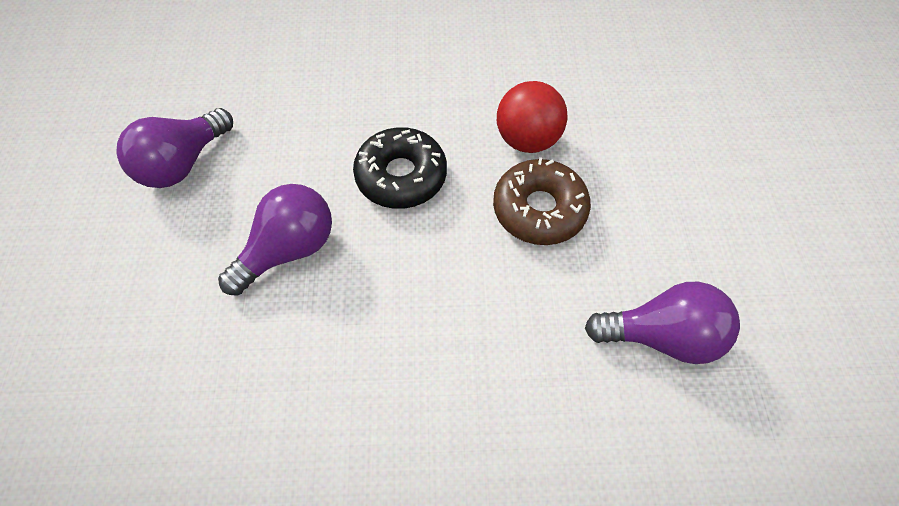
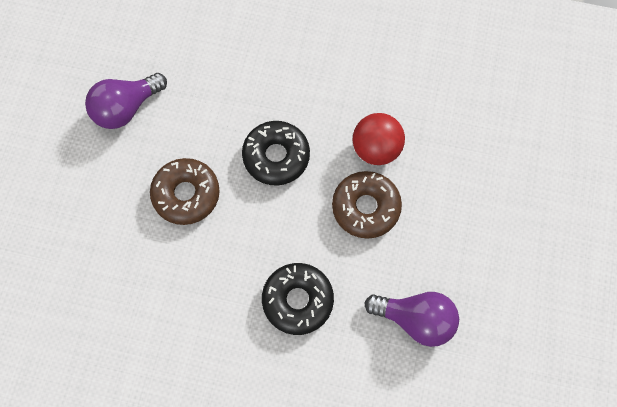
camera: 15 degrees right, 10 degrees up
purple light bulb [218,184,332,296] -> brown donut [150,158,220,225]
none -> black donut [262,263,334,335]

